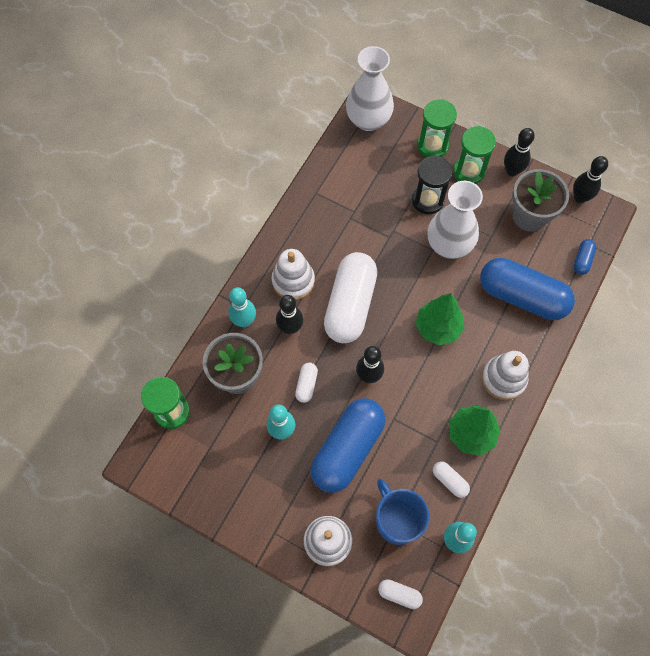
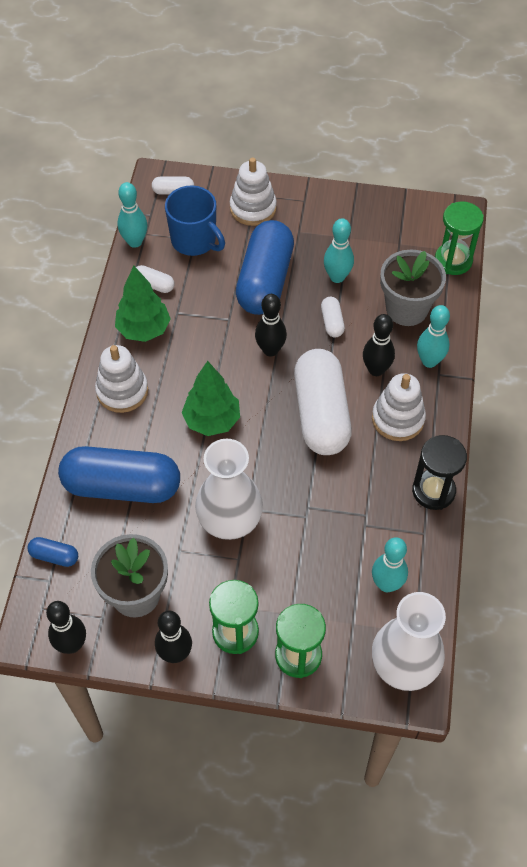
camera: 160 degrees right, 10 degrees down
black hourglass [412,156,452,214] -> black hourglass moved to [412,435,467,510]
blue capsule [574,239,597,275] -> blue capsule turned 75 degrees counterclockwise [28,537,78,567]
none -> turquoise bowling pin [372,537,408,592]

